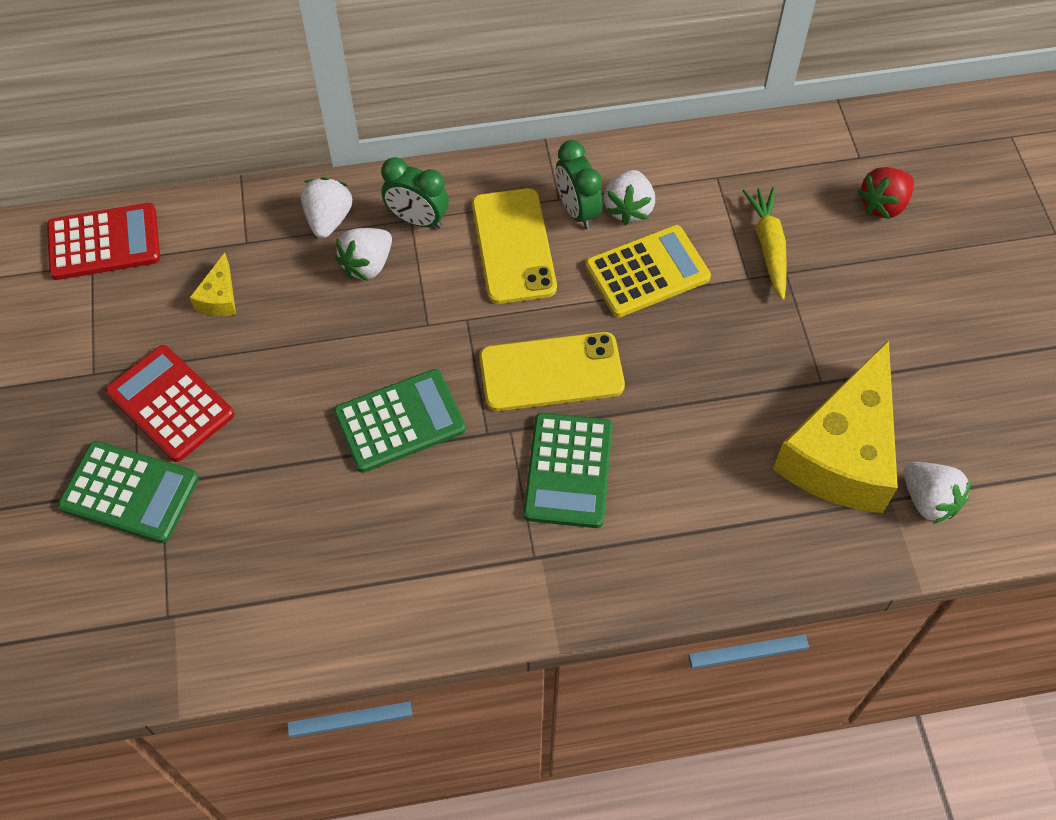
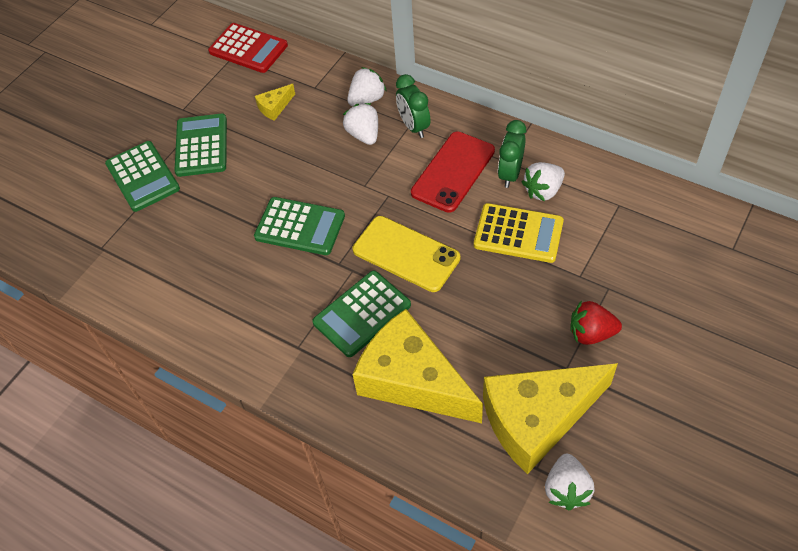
camera: 45 degrees right, 5 degrees down
red calculator [105,345,234,462] -> green calculator [174,114,227,177]
white strawberry [335,228,392,281] -> white strawberry turned 75 degrees clockwise [343,103,378,145]
yellow phone [472,188,557,304] -> red phone [411,132,495,213]
yellow carrot [743,187,787,300] -> none
red strawberry [858,167,914,219] -> red strawberry moved to [570,301,622,345]
none -> yellow cheese [352,309,483,423]

